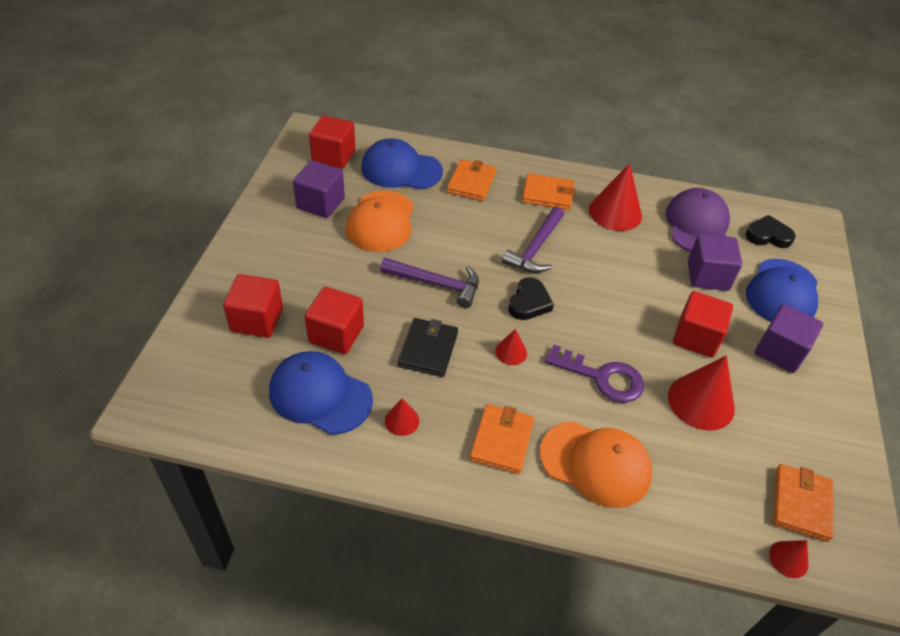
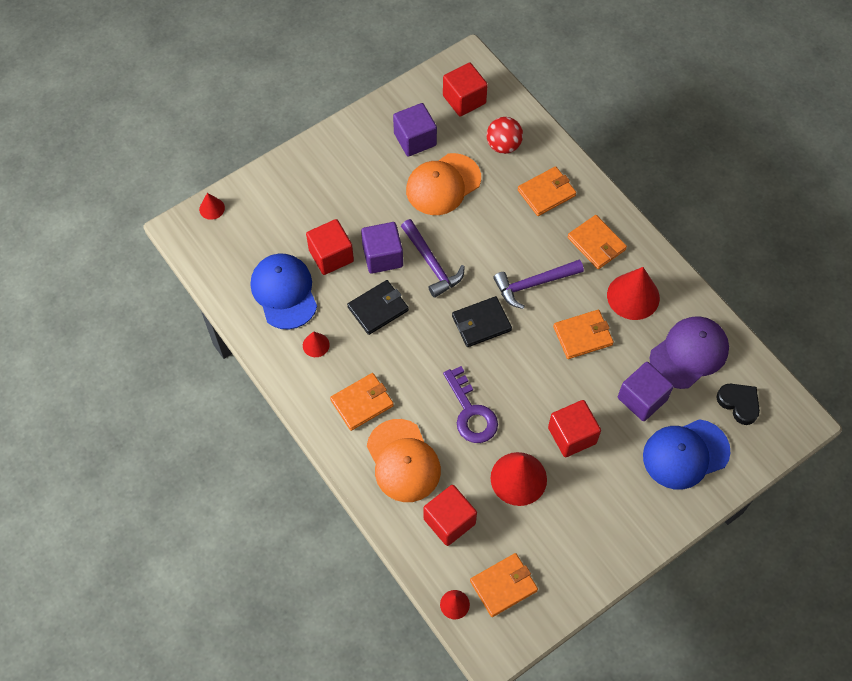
camera: 45 degrees right, 15 degrees up
red cube [223,274,283,338] -> red cube moved to [423,485,477,546]
blue cap [361,138,443,190] -> red ball [486,117,523,154]
red cone [495,329,527,365] -> red cone moved to [199,193,225,220]
black heart [508,277,554,320] -> black wallet [452,296,512,347]
purple cube [755,304,823,373] -> purple cube moved to [361,222,403,274]
none -> orange wallet [553,310,614,359]

